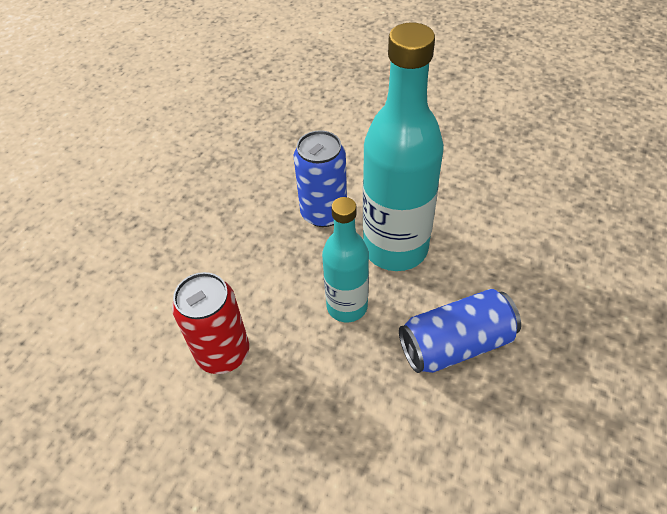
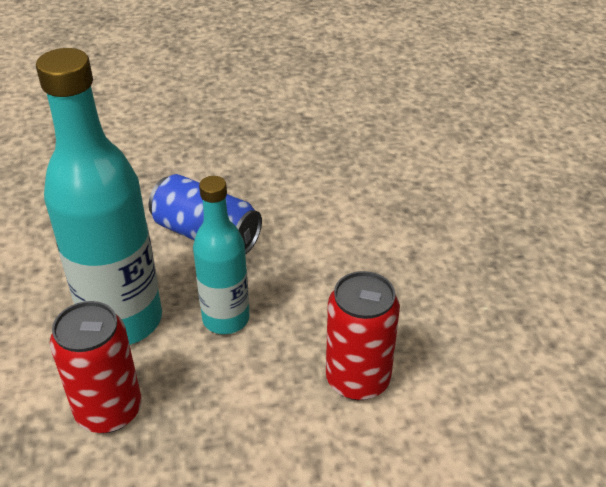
camera: 130 degrees left, 10 degrees down
blue can [294,130,347,227] -> red can [50,301,142,433]

